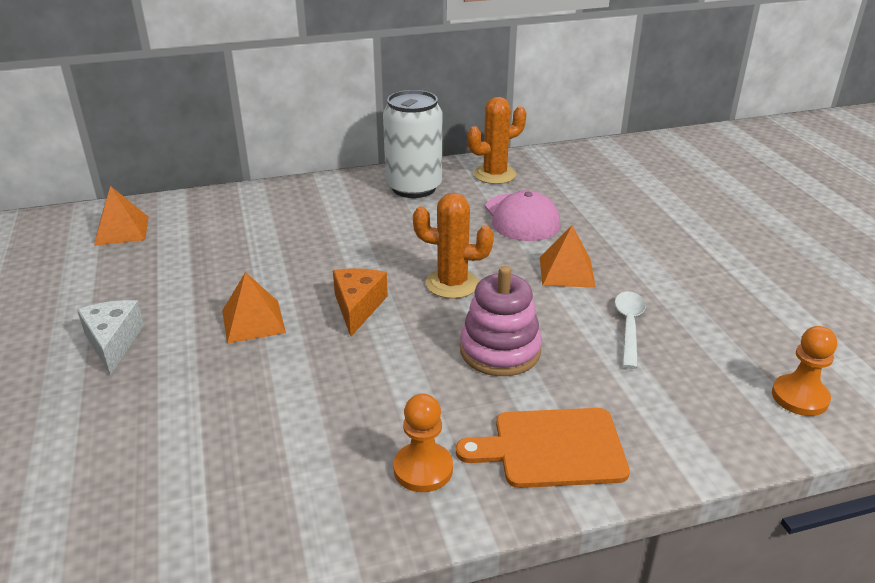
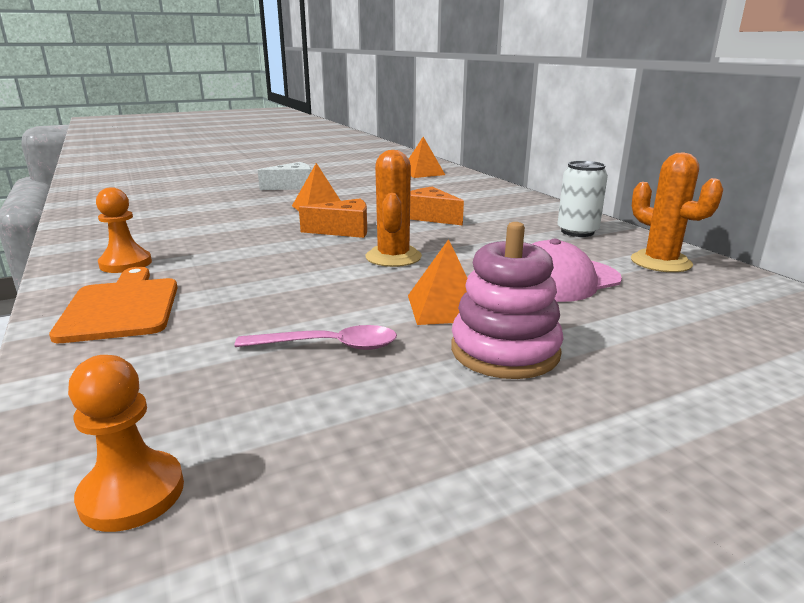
camera: 80 degrees right, 10 degrees down
white can [383,90,442,198] -> white can [557,161,608,237], size x0.65
pink stacking toy [460,266,542,376] -> pink stacking toy moved to [451,222,564,379]
white spoon [615,292,646,369] -> pink spoon [235,325,397,350]
none -> orange cheese [410,187,464,226]

